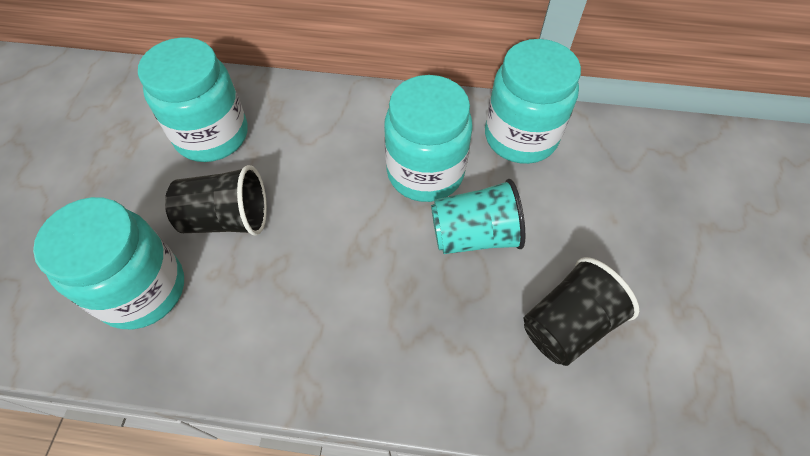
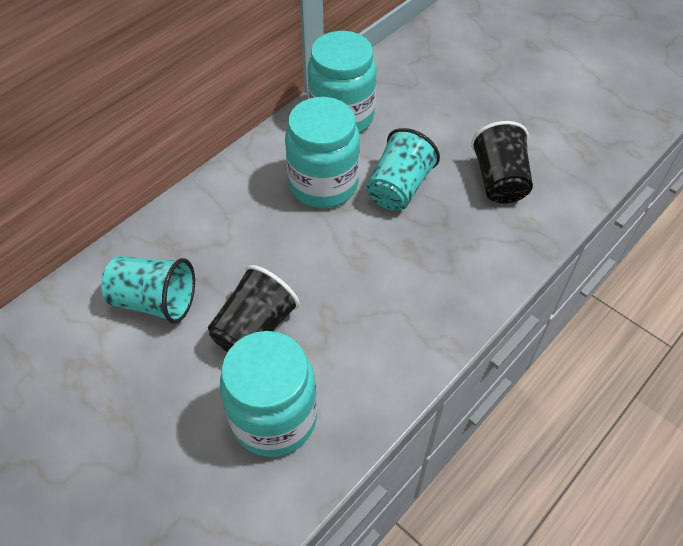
camera: 55 degrees left, 5 degrees down
turquoise jar [138,37,248,162] -> turquoise cup [101,256,195,324]

